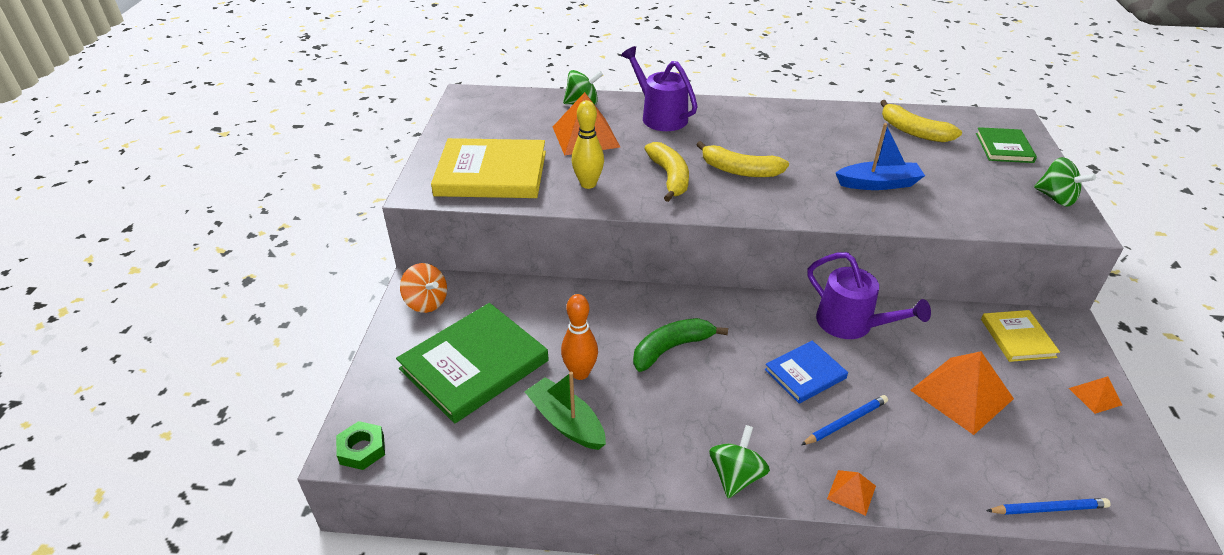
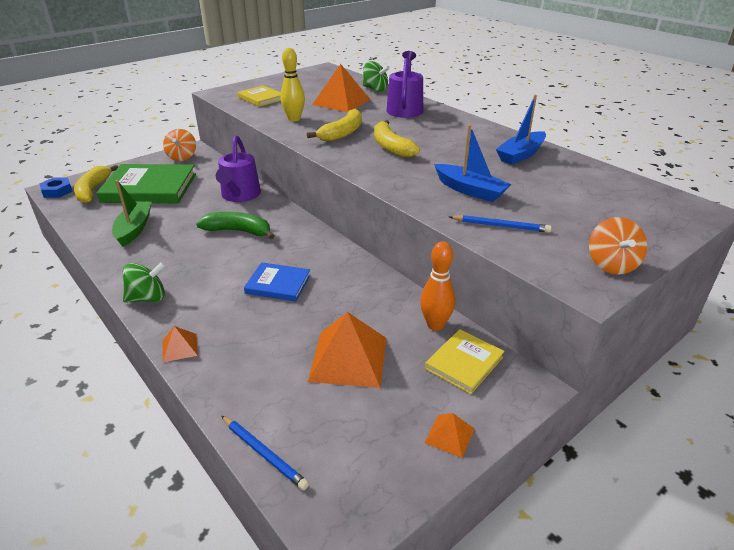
camera: 45 degrees right, 5 degrees down
green nut [336,421,385,470] -> blue nut [39,178,73,198]
yellow book [431,138,546,198] -> yellow book [237,85,281,107], size x0.54
orange bowling pin [561,294,598,380] -> orange bowling pin moved to [420,241,455,330]
blue pencil [801,395,888,445] -> blue pencil moved to [449,215,551,233]
purple watering can [807,252,931,339] -> purple watering can moved to [216,135,261,202]
yellow banana [880,100,962,142] -> yellow banana moved to [74,165,118,203]
green book [976,127,1037,163] -> none
green spinning top [1034,157,1096,207] -> orange spinning top [589,217,647,275]
none -> blue boat [496,95,546,165]

